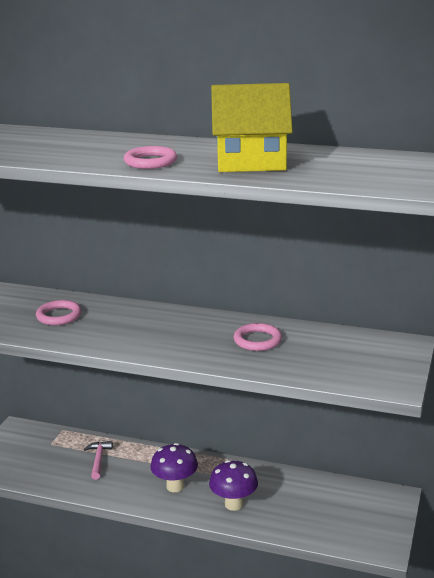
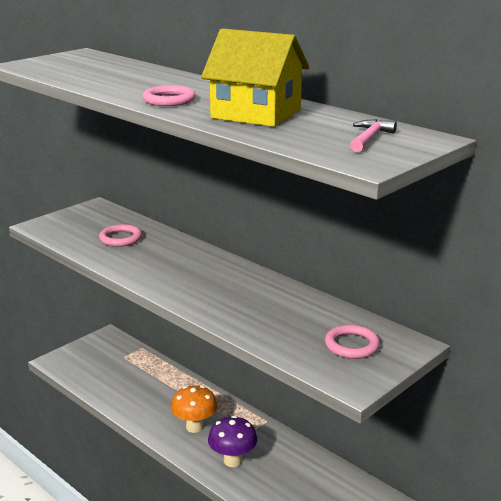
camera: 25 degrees right, 0 degrees up
pink hammer [84,441,113,480] -> pink hammer moved to [350,119,397,152]
purple mushroom [150,443,198,492] -> orange mushroom [171,385,217,433]
pink ring [234,323,282,351] -> pink ring moved to [325,325,380,359]

